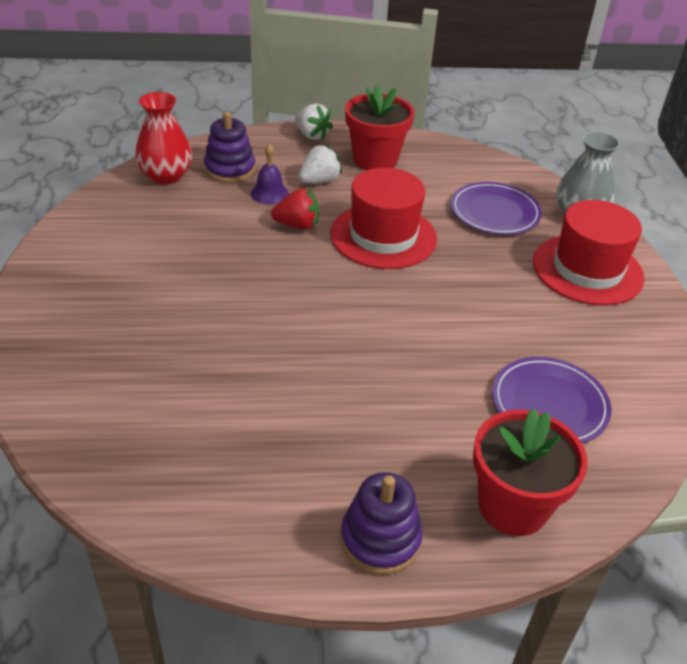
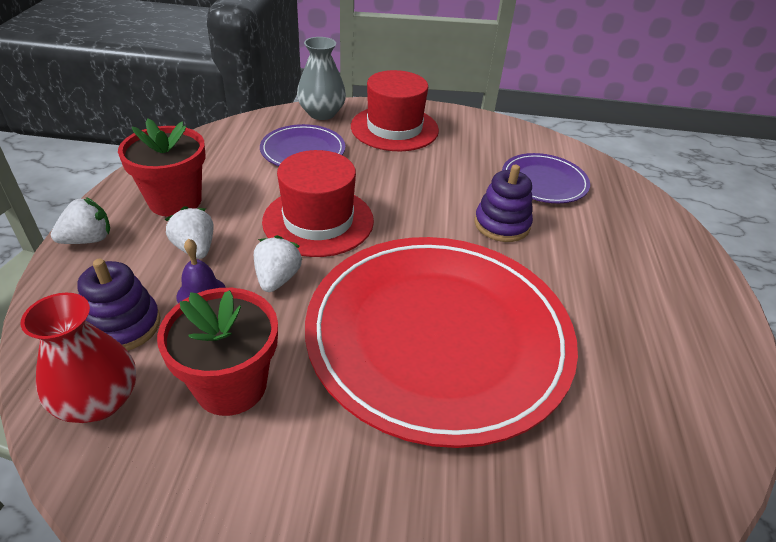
camera: 80 degrees left, 0 degrees up
red strawberry [271,188,319,230] -> white strawberry [254,235,302,292]
purple stacking toy [341,472,423,574] -> purple stacking toy moved to [474,165,533,242]
red flower pot [473,408,588,536] -> red flower pot moved to [157,288,278,416]
none -> red plate [305,237,578,448]

